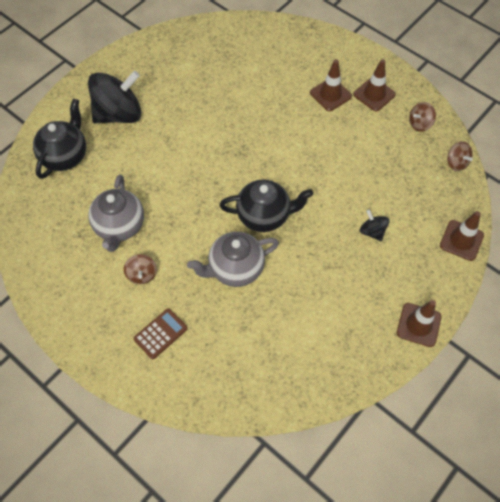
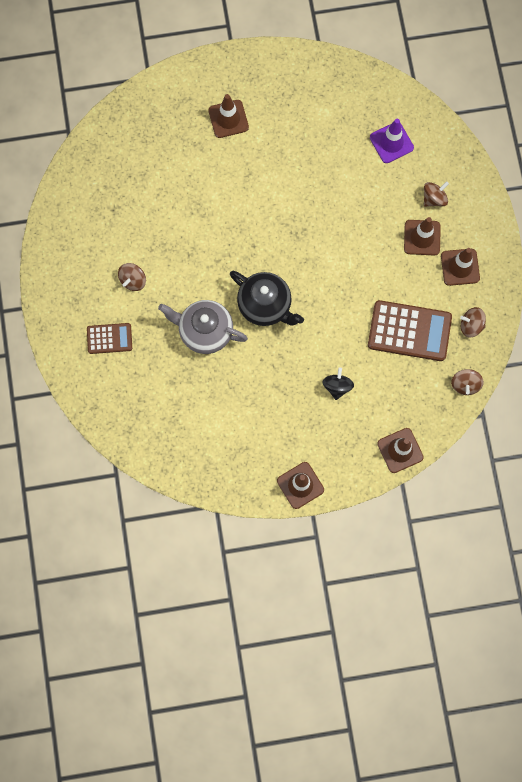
camera: 40 degrees right, 15 degrees up
black teapot [33,99,86,179] -> none
black spinning top [88,71,141,123] -> brown traffic cone [208,94,249,138]
grey teapot [88,174,144,252] -> none
none -> brown calculator [368,300,452,361]
none -> purple traffic cone [370,119,414,163]
none -> brown spinning top [424,181,449,207]

